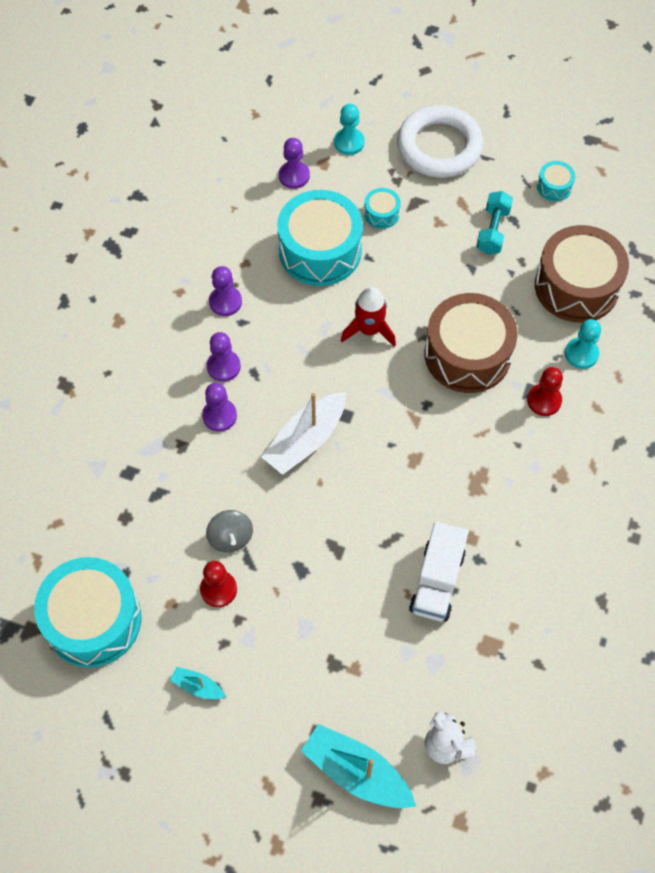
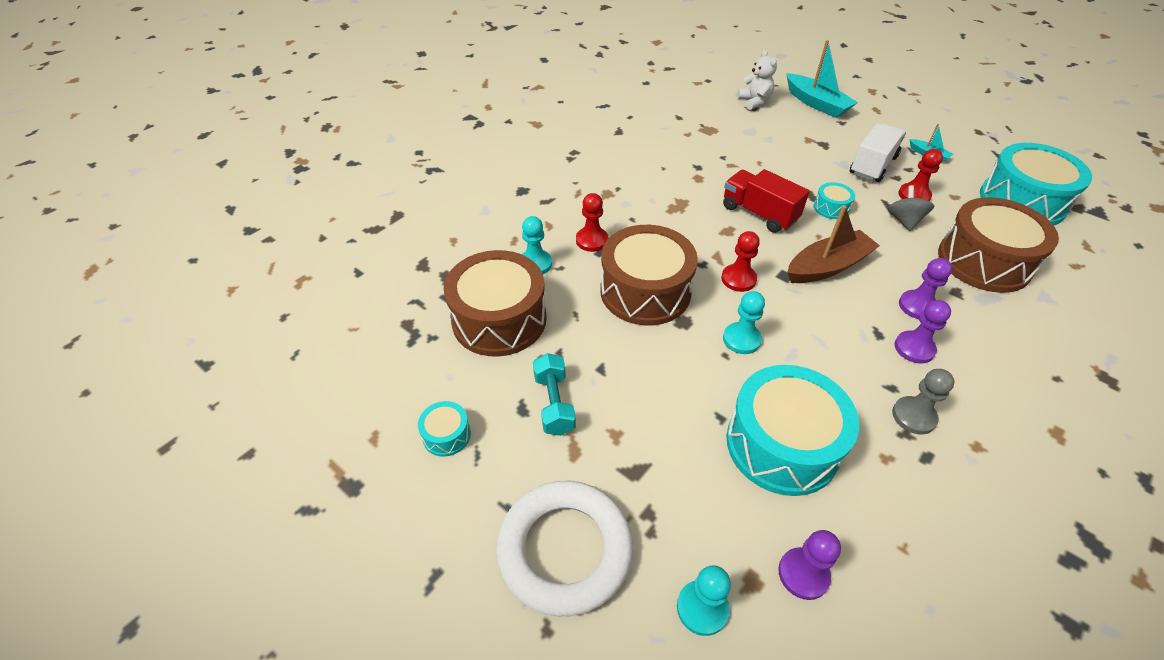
camera: 160 degrees left, 15 degrees down
purple pawn [209,266,242,316] -> grey pawn [892,369,954,435]
white boat [262,392,346,475] -> brown boat [787,205,880,283]
red rocket [341,287,396,347] -> turquoise pawn [723,291,765,354]
turquoise drum [364,188,401,229] -> turquoise drum moved to [814,182,855,219]
white truck [409,521,468,622] -> white truck moved to [850,124,906,182]
turquoise dumbbell [477,191,513,255] -> turquoise dumbbell turned 45 degrees counterclockwise [533,353,576,436]
none -> red pawn [721,231,760,292]
none -> red truck [723,169,810,233]
none -> brown drum [938,197,1059,293]

